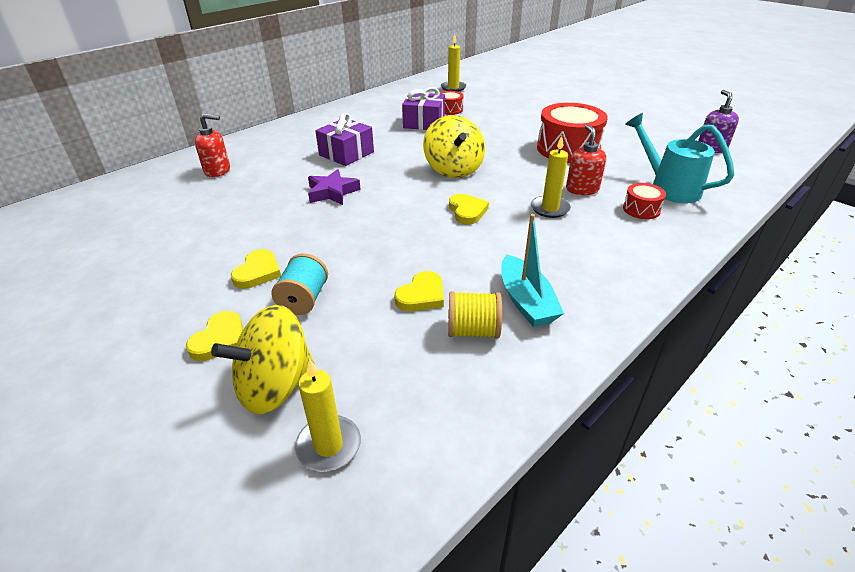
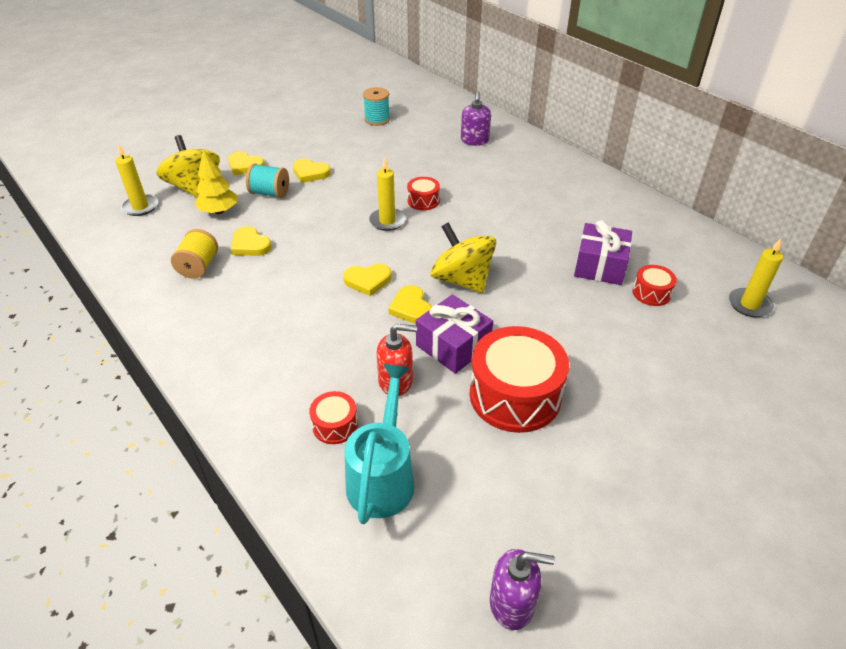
camera: 95 degrees right, 5 degrees up
red soap dispenser [195,114,230,177] -> purple soap dispenser [461,91,491,146]
purple star [308,169,361,205] -> red drum [407,177,440,210]
purple gift [315,113,374,166] -> purple gift moved to [416,294,493,374]
yellow spinning top [423,115,485,178] -> yellow spinning top turned 60 degrees clockwise [431,222,496,293]
turquoise boat [501,214,564,327] -> none
yellow candle [531,136,571,218] -> yellow candle moved to [369,157,406,231]
turquoise watering can [625,113,734,203] -> turquoise watering can turned 45 degrees counterclockwise [344,364,414,524]
none -> yellow tree [195,149,237,214]
none -> turquoise spool [363,87,390,126]
none -> yellow heart [388,285,432,324]

